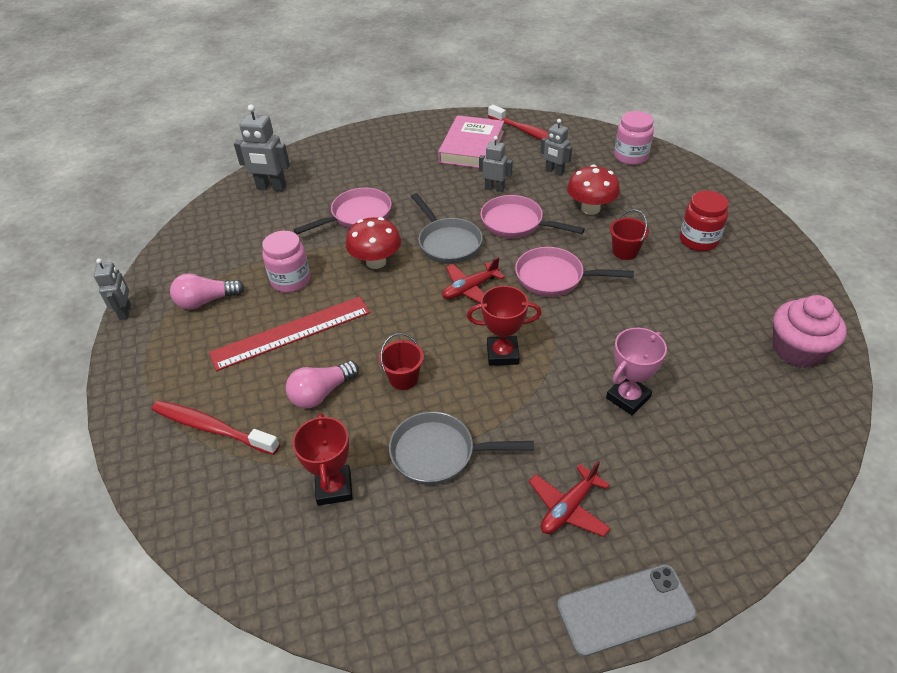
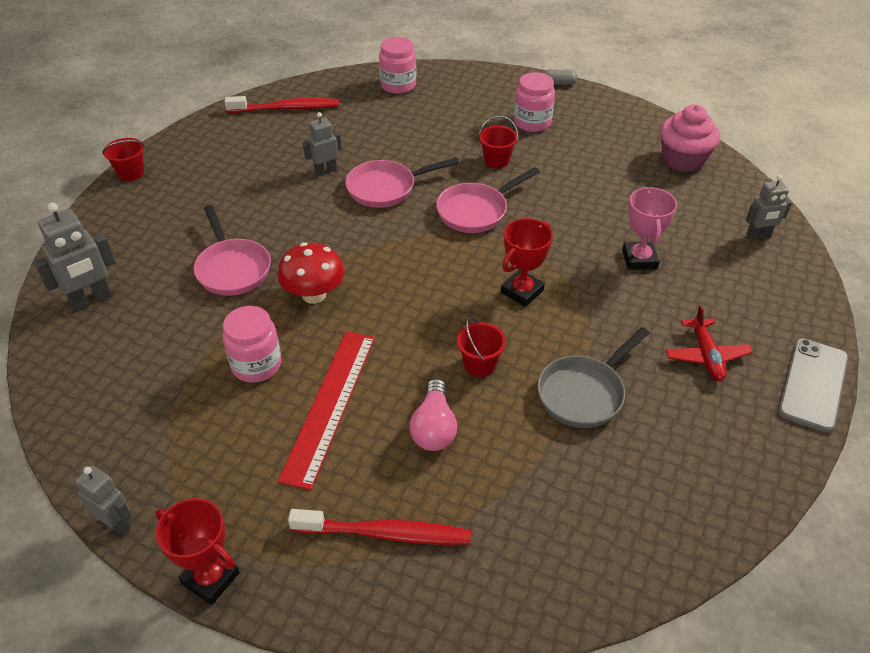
camera: 50 degrees left, 0 degrees up
red toothbrush [152,401,280,455] -> red toothbrush turned 150 degrees counterclockwise [288,509,471,545]
pink light bulb [170,273,244,310] -> none
red trophy [292,413,353,506] -> red trophy moved to [155,498,240,605]
pink pan [294,188,392,234] -> pink pan turned 150 degrees clockwise [194,205,271,296]
grey pan [411,193,483,264] -> none
pink book [438,115,504,168] -> none
red plane [442,257,505,303] -> none
grey robot [540,119,572,176] -> grey robot moved to [746,175,792,239]
red mushroom [567,165,620,215] -> none
red jar [680,191,729,251] -> pink jar [514,72,555,132]
none -> red bucket [102,138,144,181]
none -> grey capsule [544,69,577,85]

